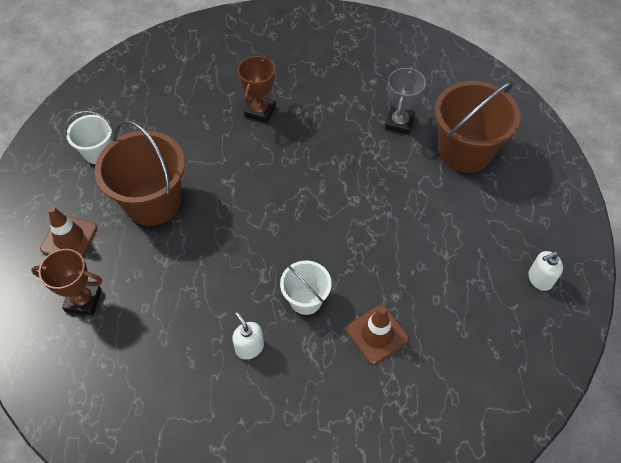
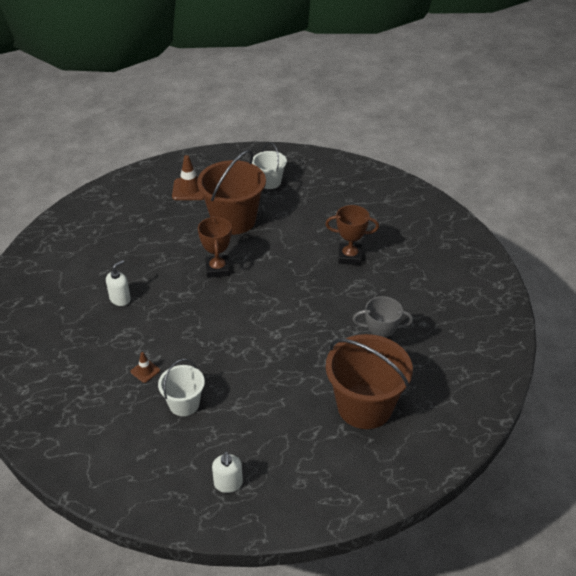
camera: 75 degrees right, 15 degrees down
brown trophy [31,249,102,316] -> brown trophy moved to [198,216,231,278]
white bucket [280,261,332,315] -> white bucket moved to [158,359,205,416]
brown traffic cone [346,305,409,364] -> brown traffic cone [130,352,160,383], size x0.54
white soap dispenser [529,251,563,291] -> white soap dispenser turned 150 degrees counterclockwise [212,451,243,493]

